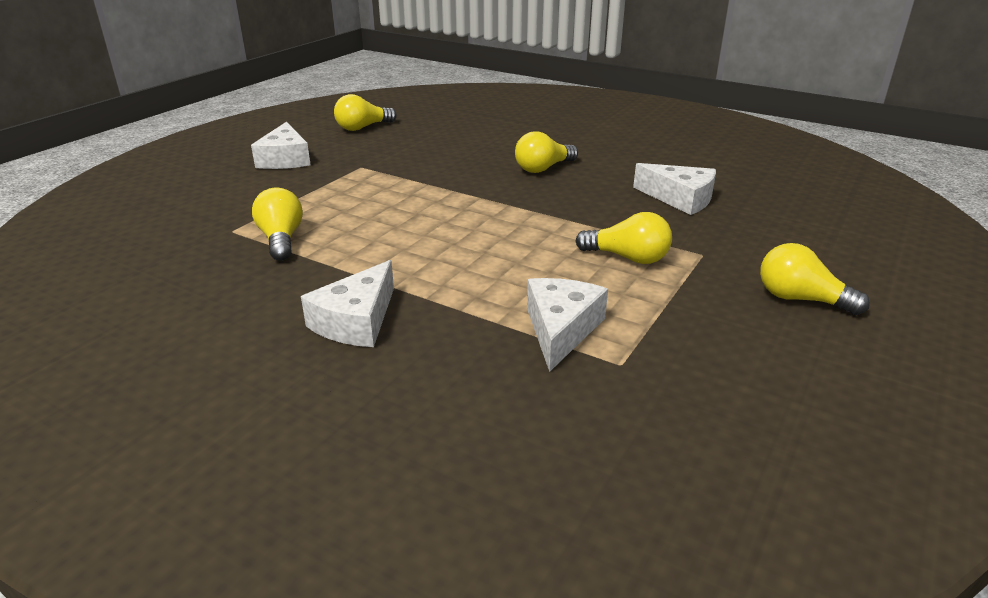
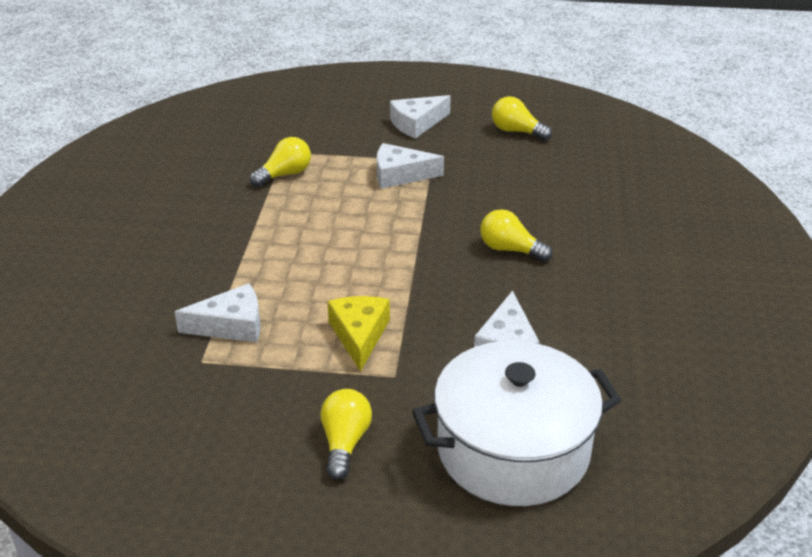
camera: 65 degrees right, 5 degrees up
white cheese [301,260,394,347] -> white cheese moved to [377,143,444,189]
yellow light bulb [575,212,672,264] -> yellow cheese [327,296,390,372]
none -> white pot [412,341,621,506]

